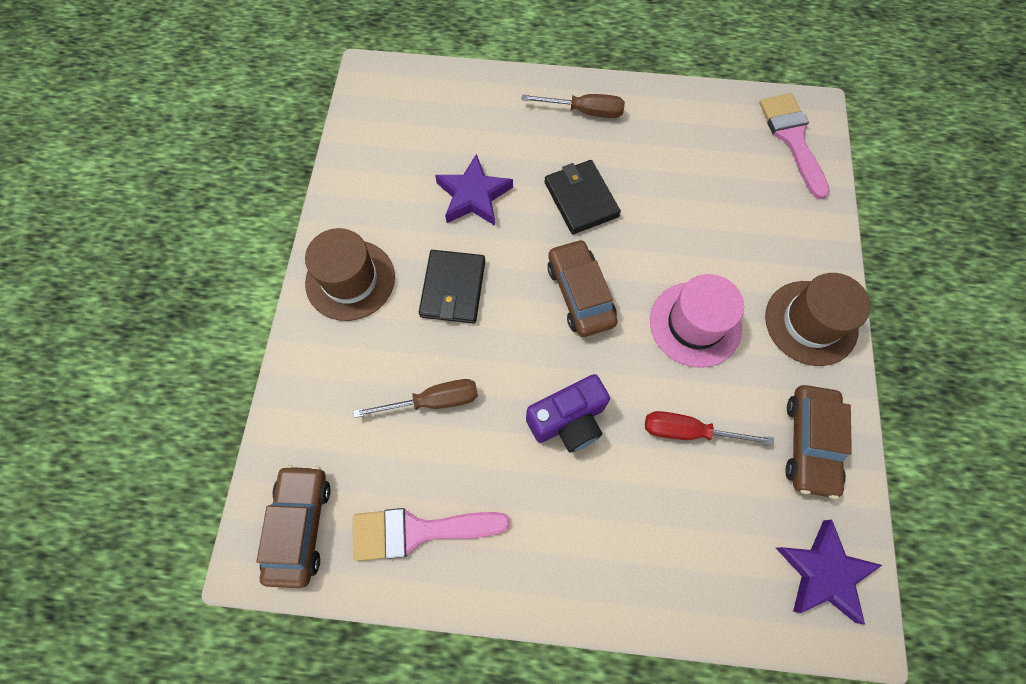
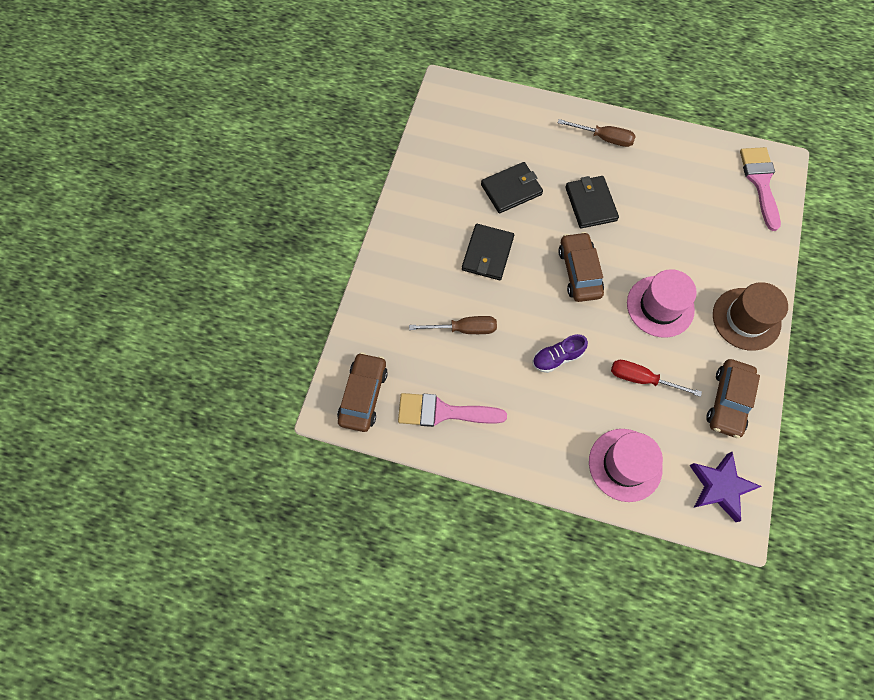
camera: 10 degrees right, 0 degrees up
brown hat [305,228,395,321] -> none
purple star [435,154,513,226] -> black wallet [481,162,543,213]
purple camera [526,374,610,453] -> purple shoe [533,334,588,373]
none -> pink hat [589,429,663,502]

